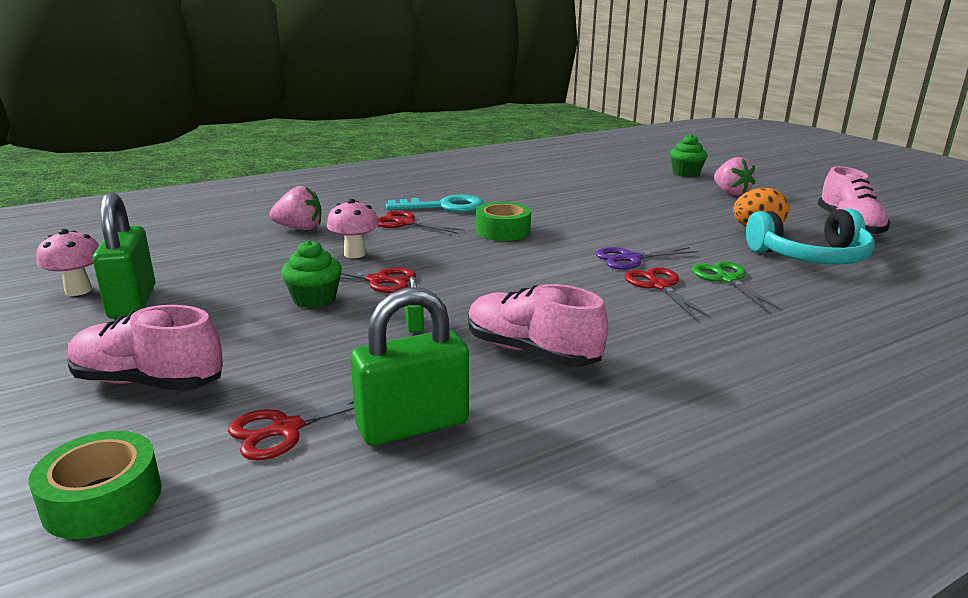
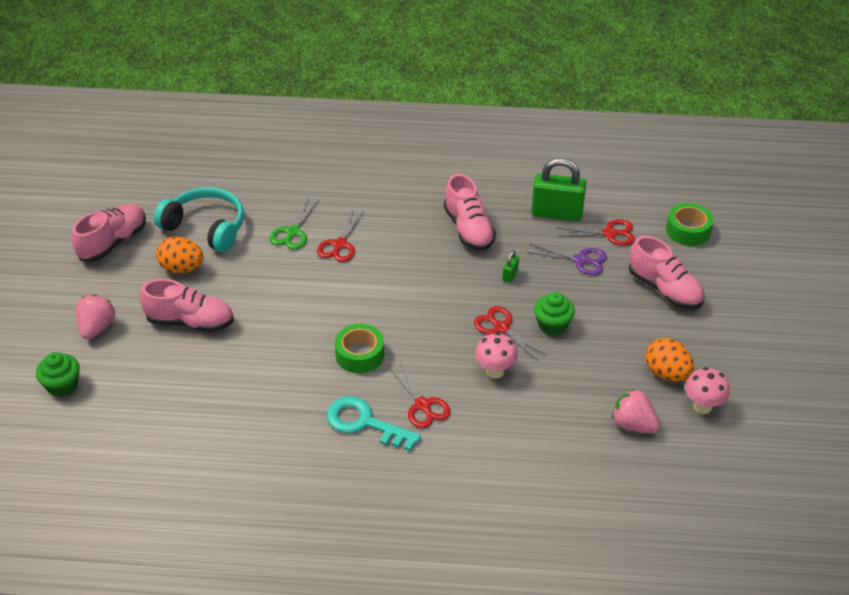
camera: 145 degrees left, 20 degrees up
green padlock [92,193,155,319] -> orange egg [646,338,694,382]
pink strawberry [269,186,321,230] -> pink strawberry moved to [612,389,660,433]
purple scissors [596,247,698,270] -> purple scissors moved to [527,244,607,275]
none -> pink shoe [140,279,234,332]

